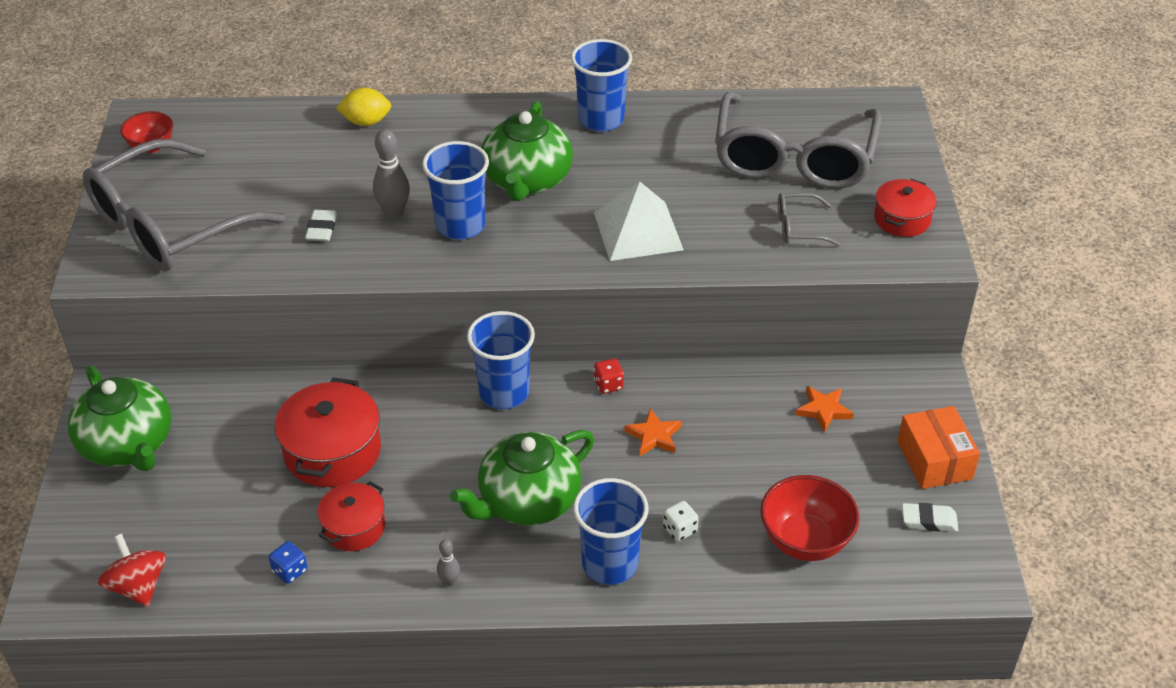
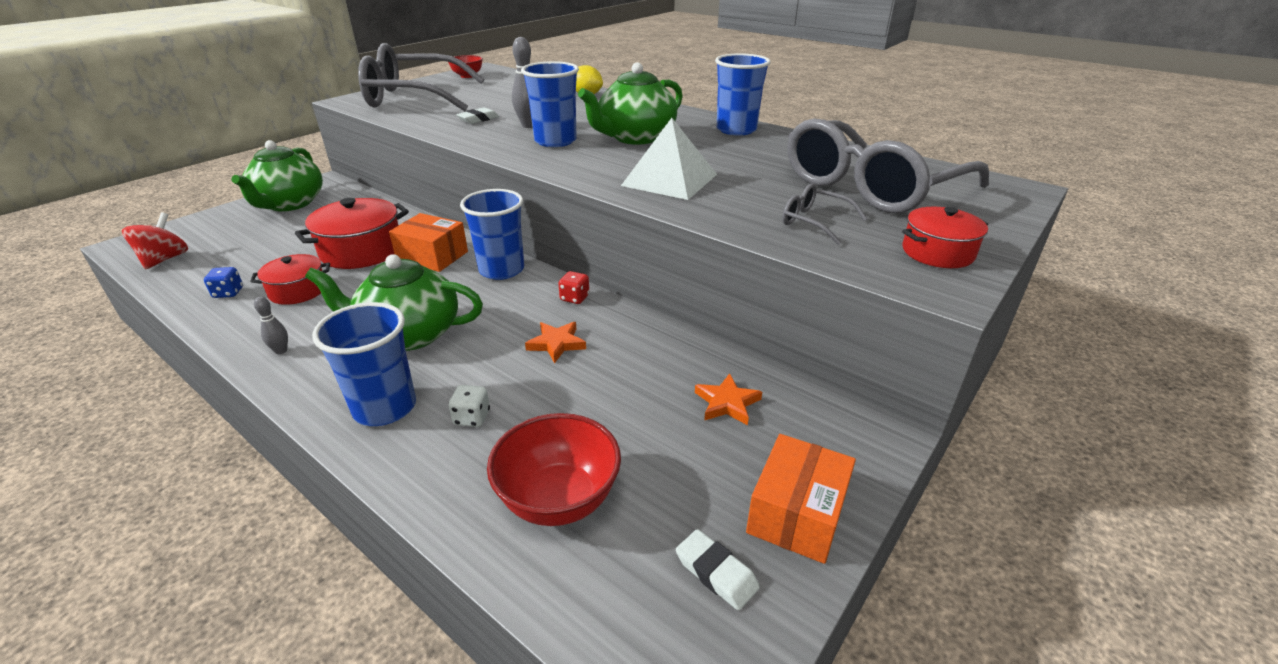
camera: 40 degrees right, 10 degrees down
none -> orange box [389,213,468,272]

